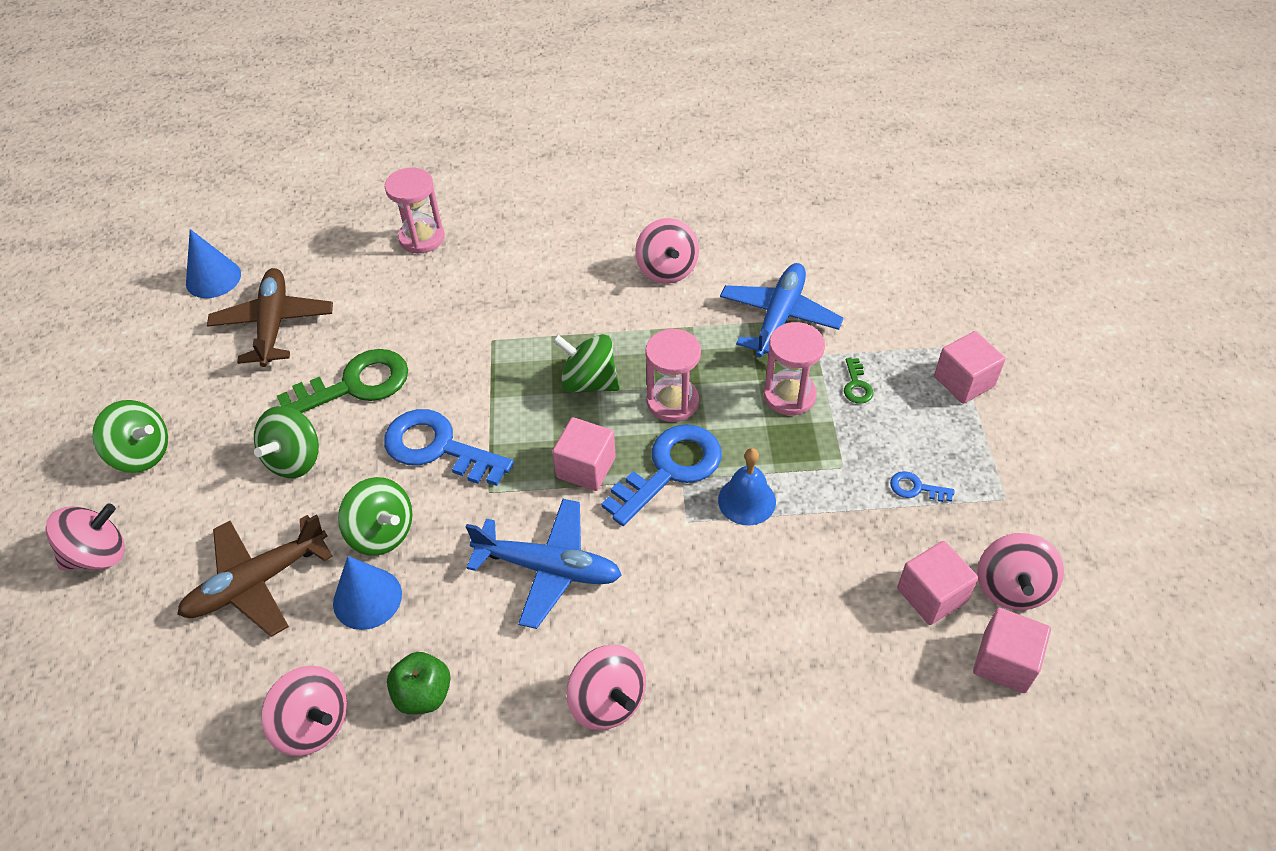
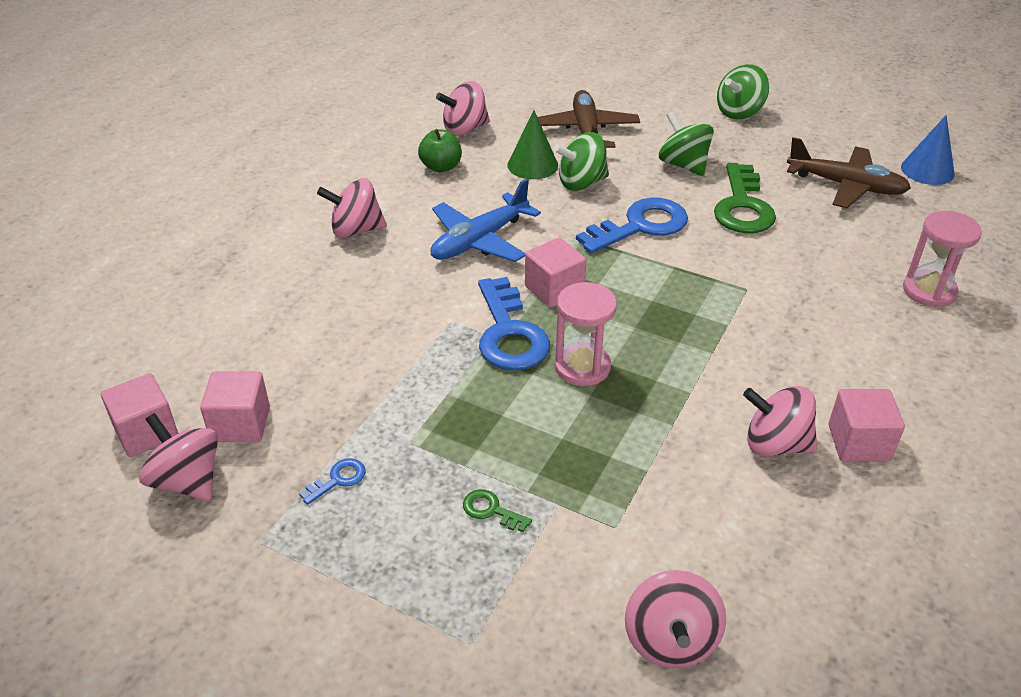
camera: 120 degrees right, 10 degrees down
pink spinning top [45,503,125,570] -> pink spinning top moved to [625,570,726,668]
blue cone [333,556,402,630] -> green cone [508,110,558,179]
green spinning top [553,334,620,393] -> none
blue bell [718,448,776,525] -> none
blue plane [720,263,843,357] -> none
pink hourglass [764,322,825,415] -> none
pink cube [934,331,1005,404] -> pink cube moved to [829,389,905,461]

